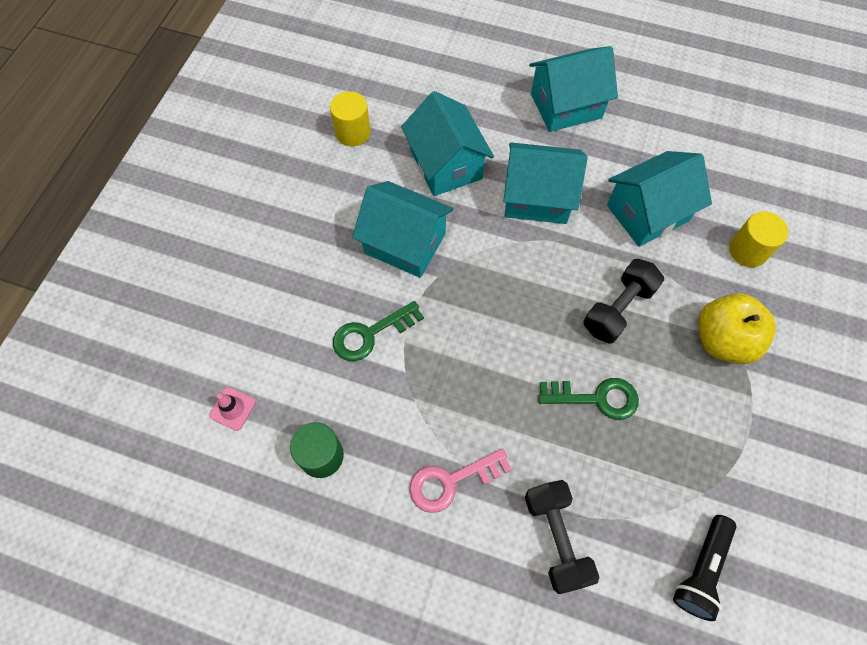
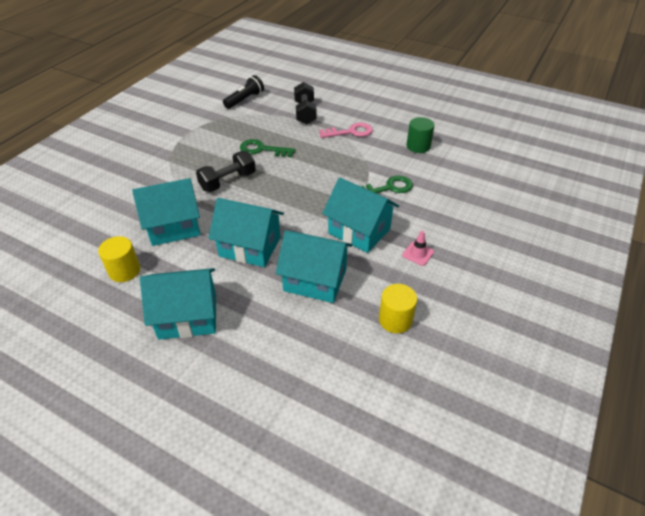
camera: 170 degrees left, 20 degrees down
pink traffic cone [209,387,256,431] -> pink traffic cone moved to [402,231,434,266]
turquoise house [401,91,494,196] -> turquoise house turned 60 degrees counterclockwise [276,230,352,303]
yellow apple [698,293,776,364] -> none
yellow cylinder [729,212,788,267] -> yellow cylinder moved to [98,236,140,282]

